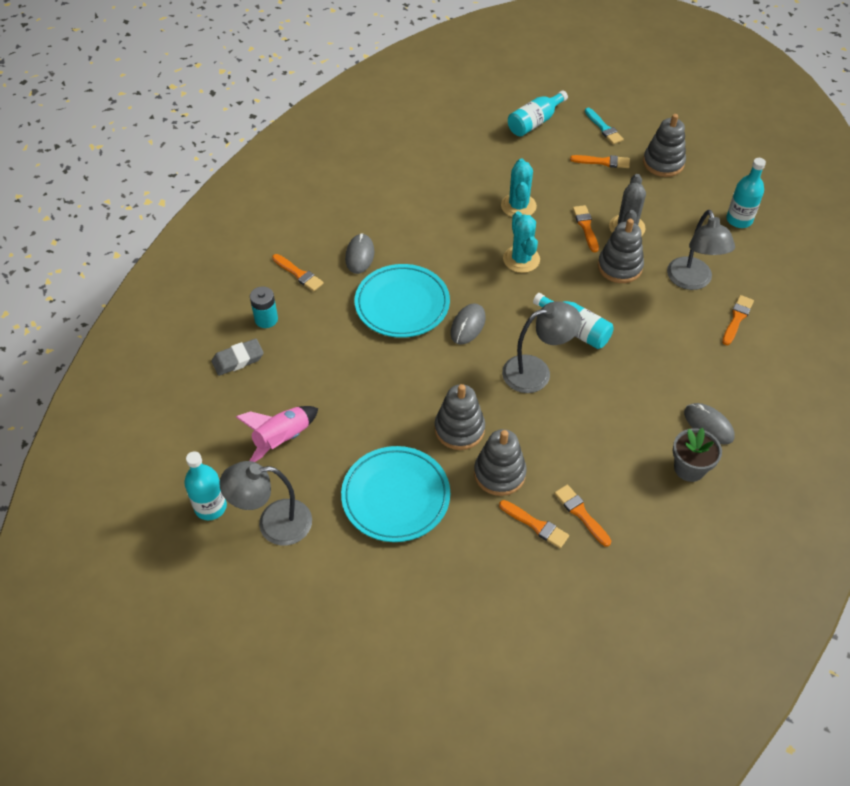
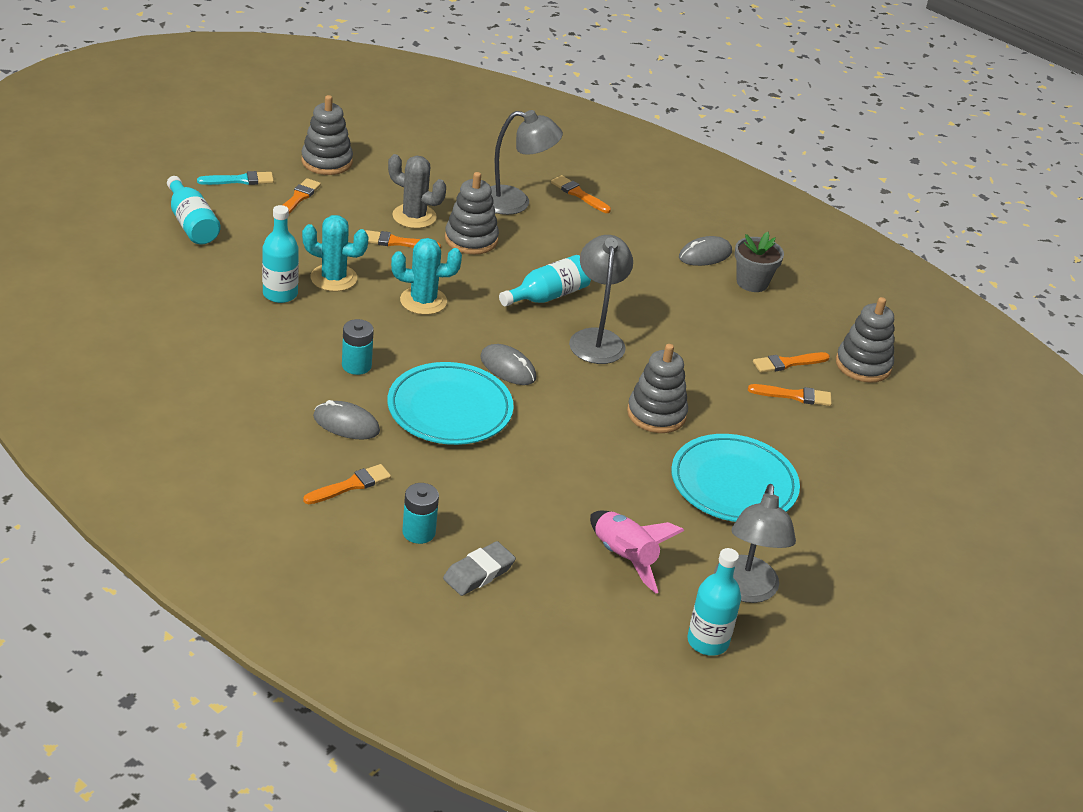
camera: 80 degrees left, 15 degrees down
grey eraser [211,339,264,376] -> grey eraser turned 60 degrees clockwise [443,541,516,596]
grey stacking toy [474,429,527,496] -> grey stacking toy moved to [836,297,894,383]
orange brush [499,500,569,548] -> orange brush turned 45 degrees clockwise [748,384,832,406]
turquoise bottle [726,158,766,228] -> turquoise bottle moved to [262,205,299,303]
none -> turquoise battery [342,319,374,375]

